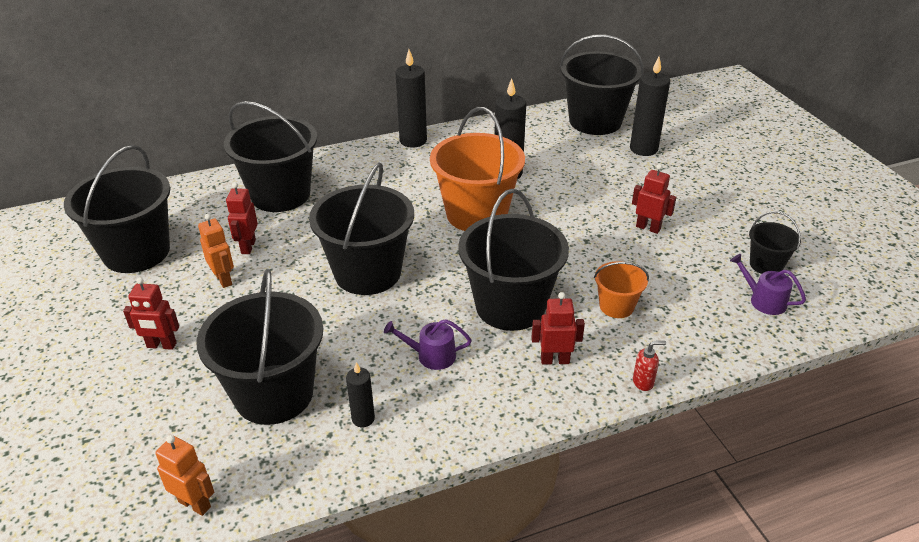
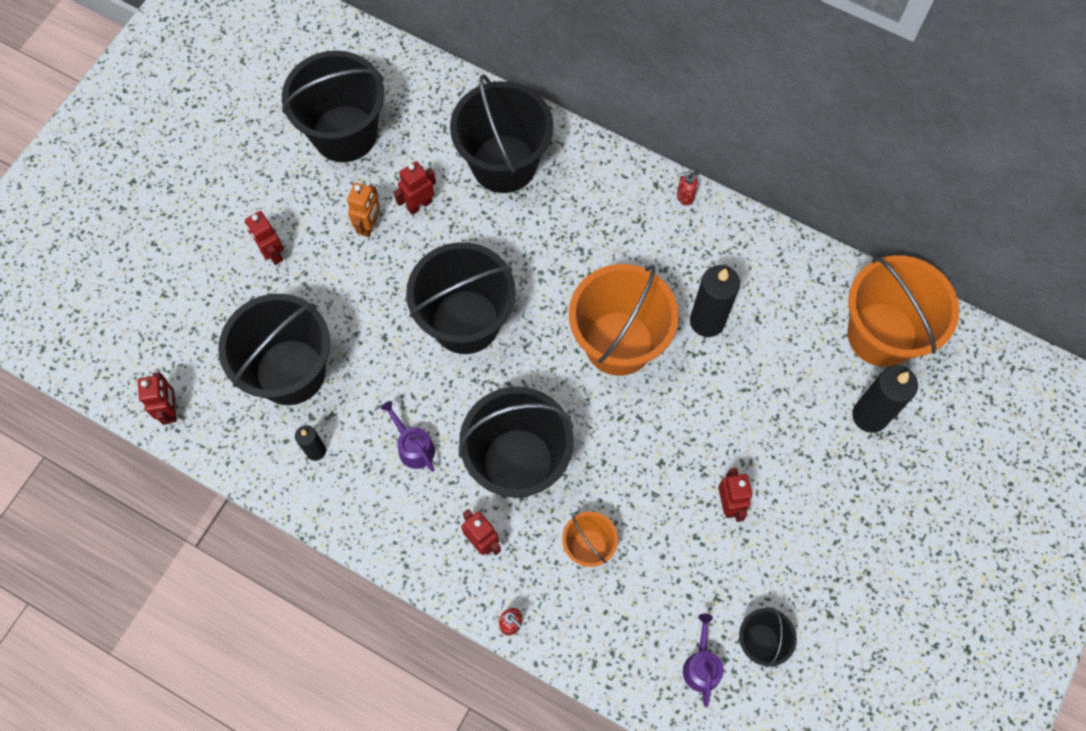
camera: 50 degrees right, 30 degrees up
orange robot [155,435,214,516] -> red robot [138,372,176,425]
black candle [395,49,427,148] -> red soap dispenser [677,172,698,205]
black bucket [560,35,644,135] -> orange bucket [847,255,959,367]

